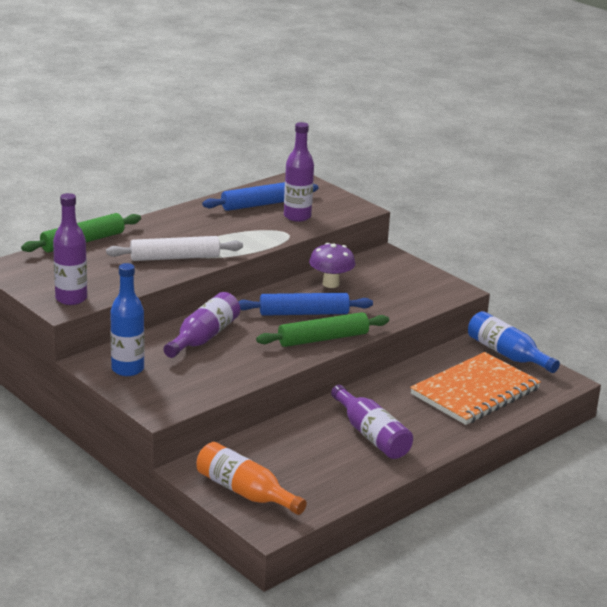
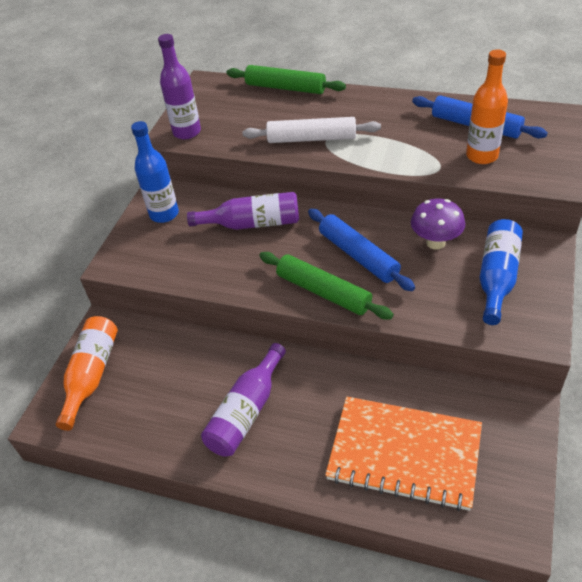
camera: 65 degrees right, 20 degrees up
white rolling pin [106,236,243,261] -> white rolling pin turned 45 degrees counterclockwise [242,117,381,143]
purple bottle [284,122,314,222] -> orange bottle [466,50,508,164]
blue bottle [468,311,560,373] -> blue bottle moved to [479,219,523,325]

